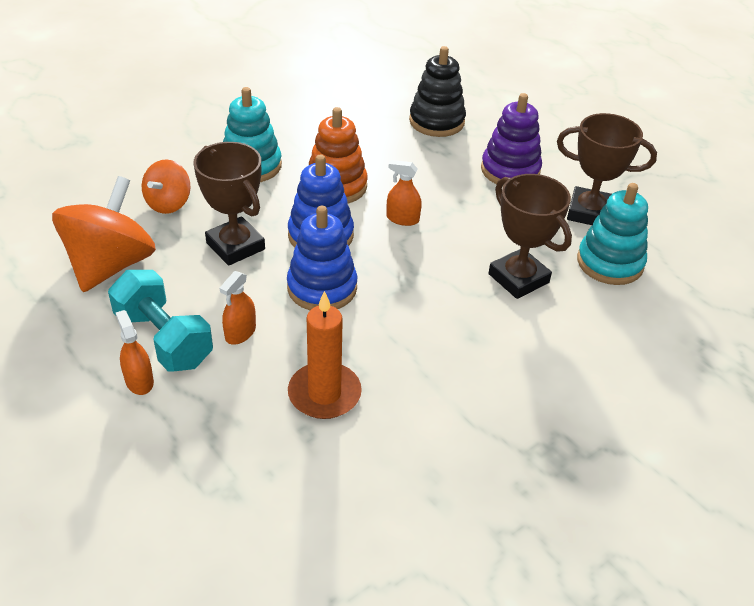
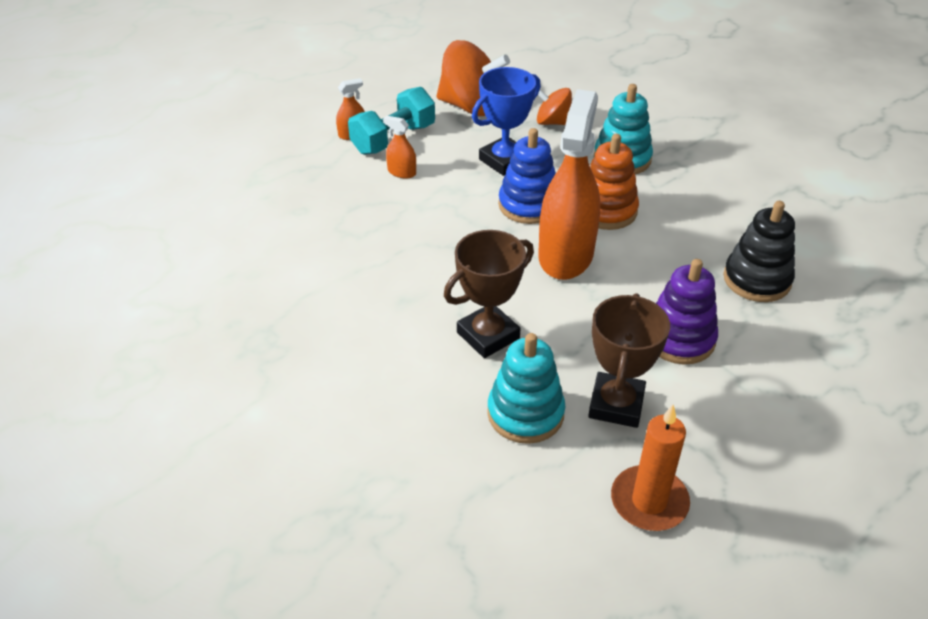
camera: 90 degrees right, 0 degrees up
brown trophy [193,142,265,266] -> blue trophy [472,67,541,176]
blue stacking toy [287,206,357,310] -> none
orange candle [288,291,362,419] -> orange candle moved to [611,405,690,531]
orange spray bottle [387,160,422,226] -> orange spray bottle [538,89,601,280], size x2.44

